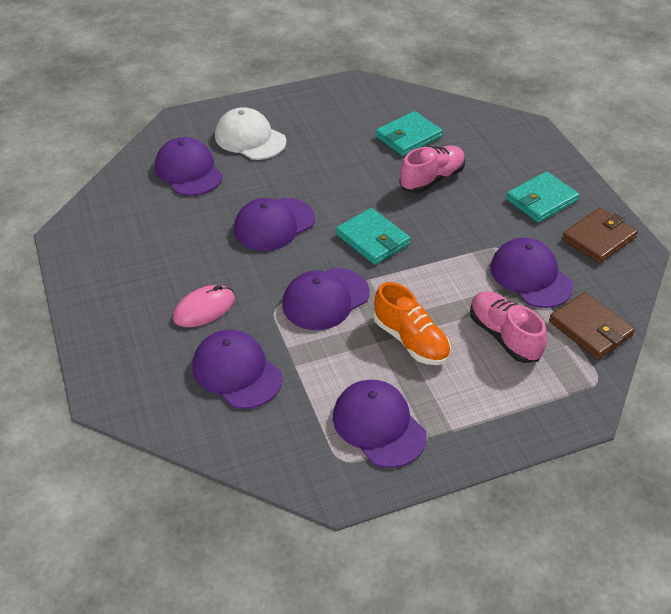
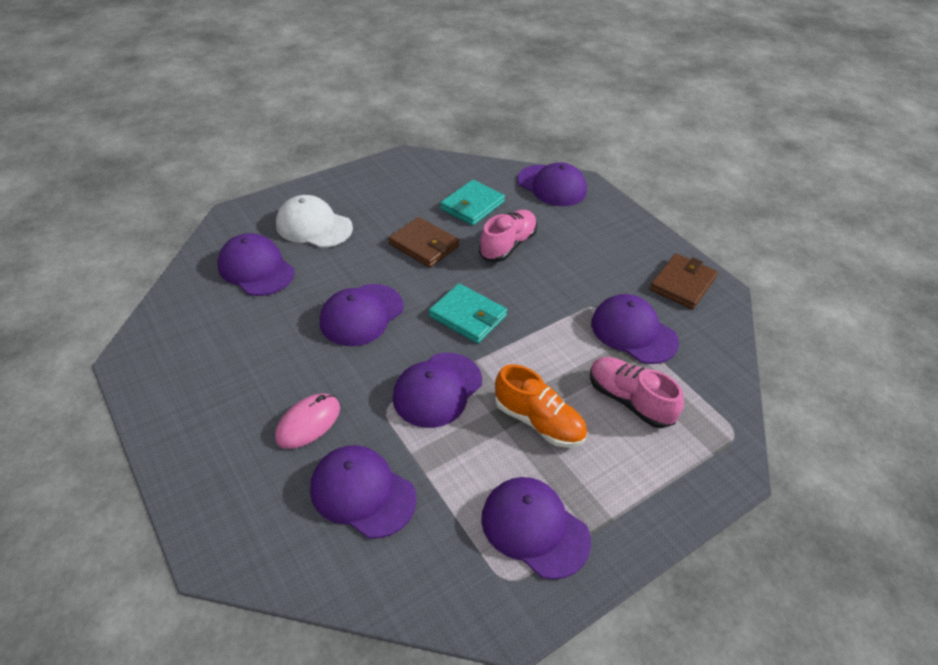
camera: 15 degrees left, 0 degrees up
turquoise wallet [506,171,579,223] -> none
brown wallet [549,292,635,360] -> brown wallet moved to [388,217,459,268]
none -> purple cap [517,162,587,206]

